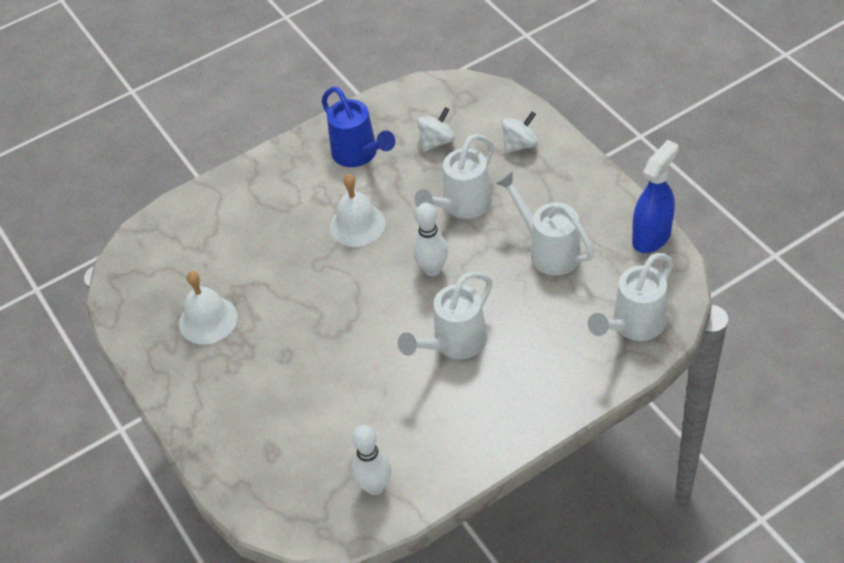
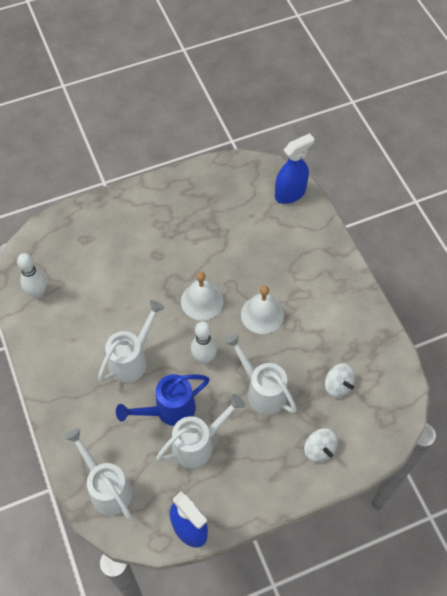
camera: 95 degrees right, 10 degrees up
white bell [179,271,238,345] -> white bell moved to [181,271,224,320]
blue watering can [322,87,395,167] -> blue watering can moved to [116,374,210,426]
white watering can [398,272,492,359] -> white watering can turned 75 degrees clockwise [98,300,165,383]
none -> blue spray bottle [275,133,315,204]

